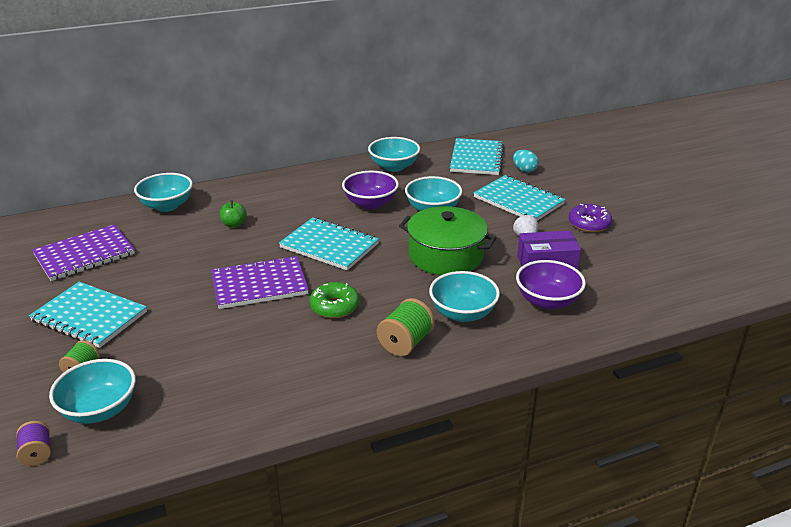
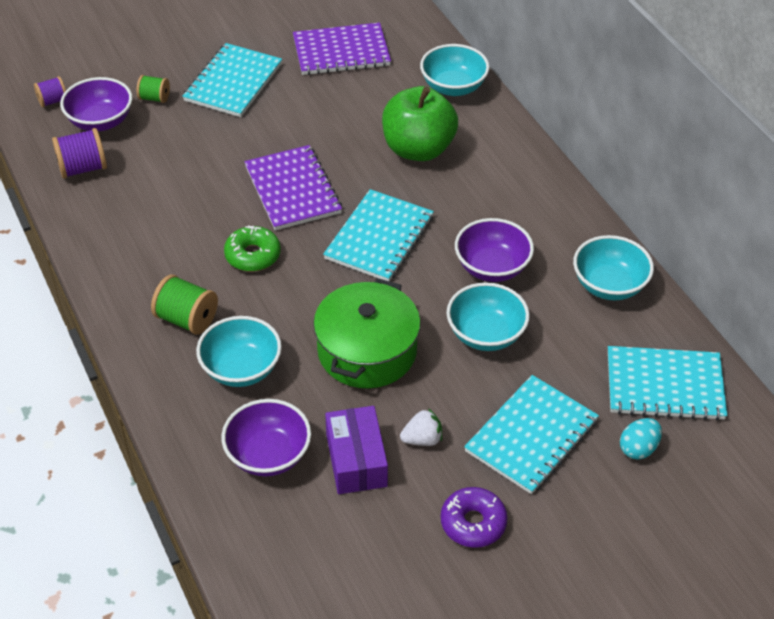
camera: 85 degrees right, 15 degrees up
purple notebook [32,225,135,281] -> purple notebook turned 60 degrees counterclockwise [293,22,391,75]
turquoise bowl [49,359,136,424] -> purple bowl [60,77,132,131]
green apple [220,200,247,228] -> green apple [382,86,458,161], size x2.32
none -> purple spool [52,128,107,179]

